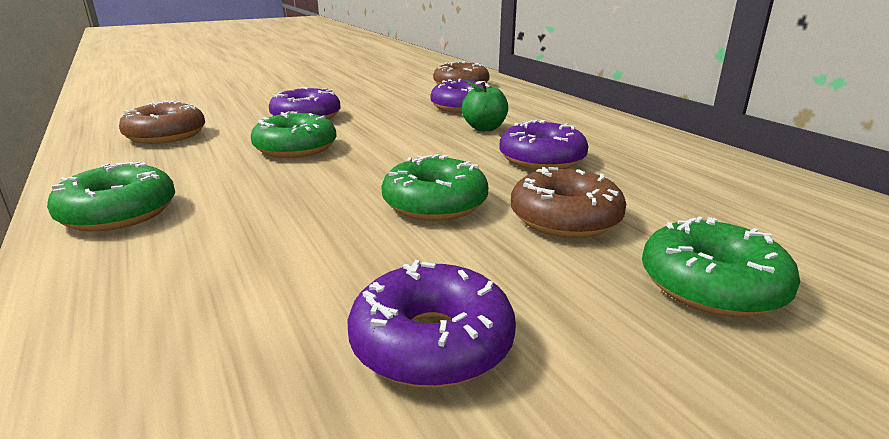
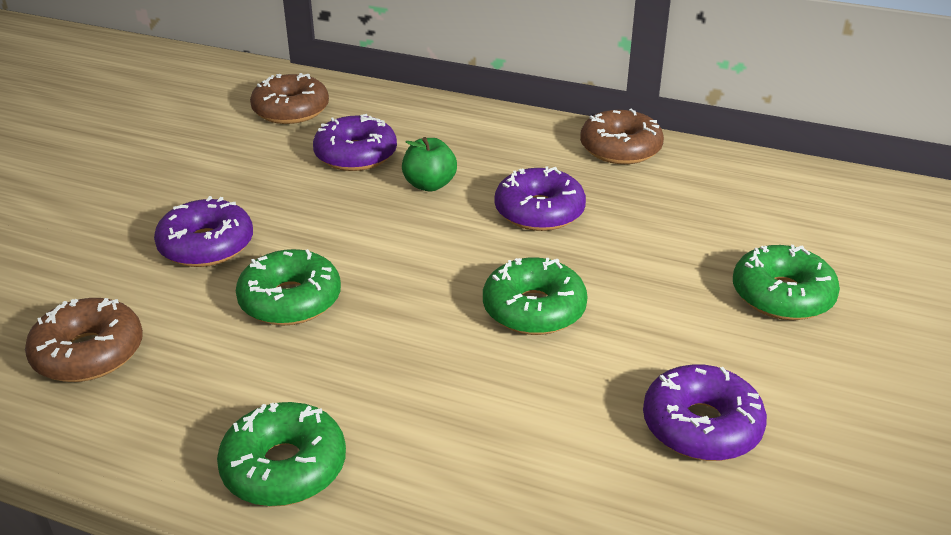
camera: 40 degrees left, 10 degrees up
brown donut [511,167,626,238] -> brown donut moved to [580,109,664,164]

